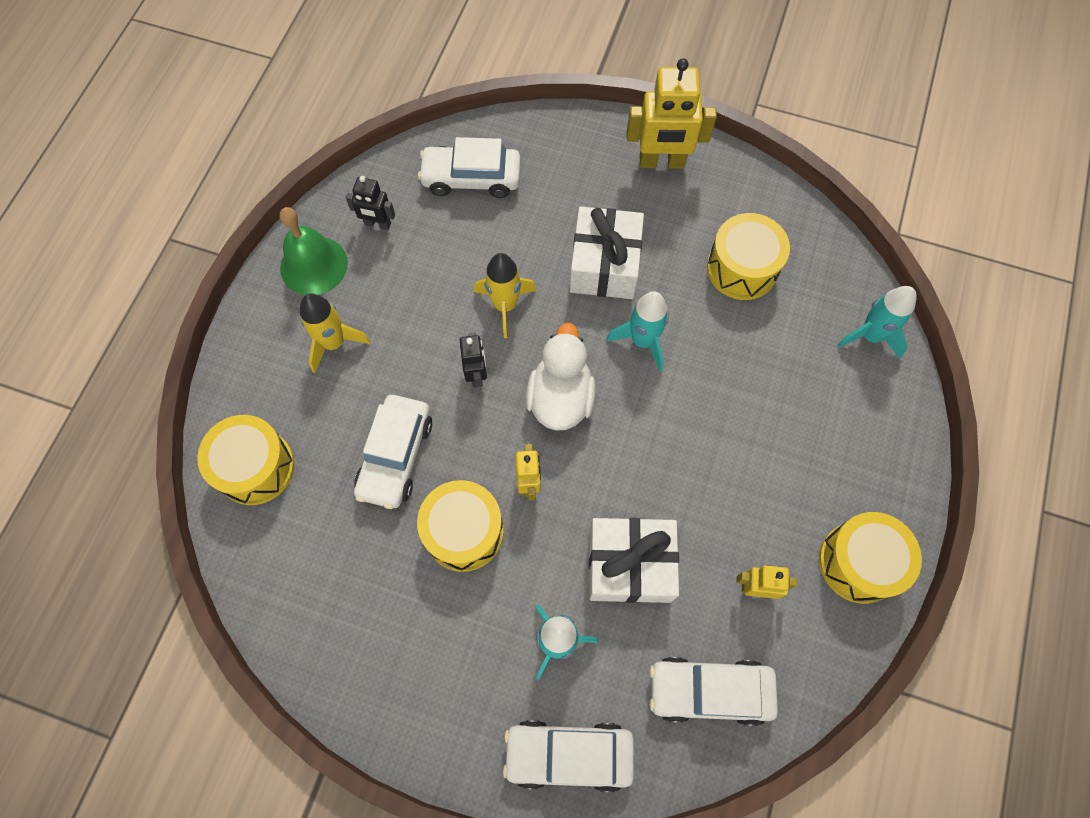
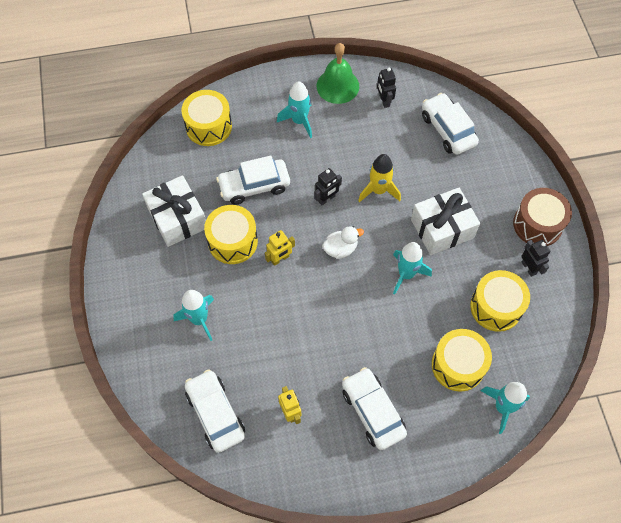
camera: 60 degrees right, 5 degrees down
yellow rocket [300,293,371,373] -> turquoise rocket [277,81,312,138]
white car [503,720,634,792] -> white car moved to [342,367,407,450]
white duck [526,323,596,431] -> white duck [323,226,364,259], size x0.62
white gift [589,518,679,603] -> white gift moved to [142,175,206,247]
yellow robot [626,59,717,169] -> brown drum [513,188,572,246]
yellow drum [819,512,922,604] -> yellow drum moved to [432,329,492,392]
none -> black robot [521,240,550,277]

